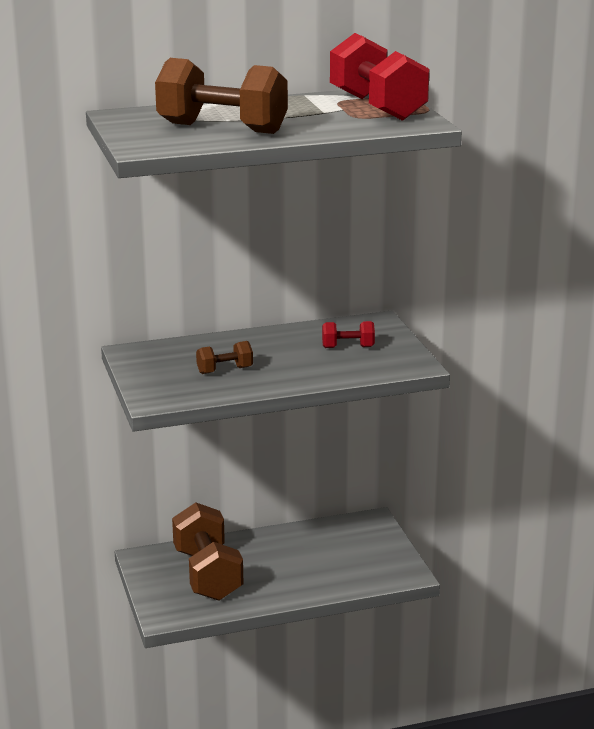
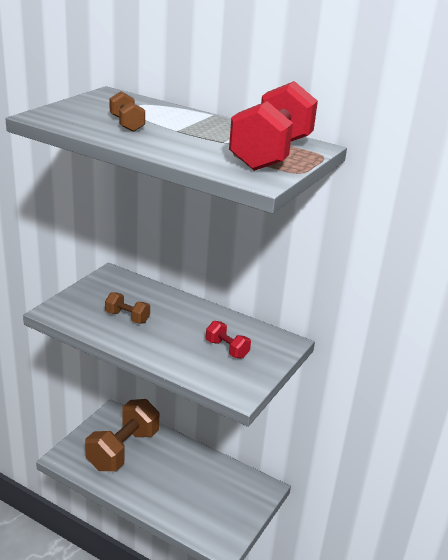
camera: 45 degrees right, 5 degrees up
brown dumbbell [155,58,288,134] -> brown dumbbell [110,91,145,132], size x0.47

